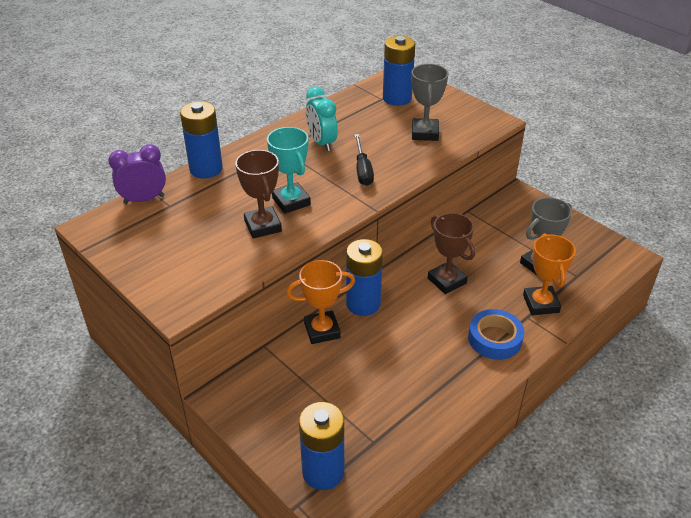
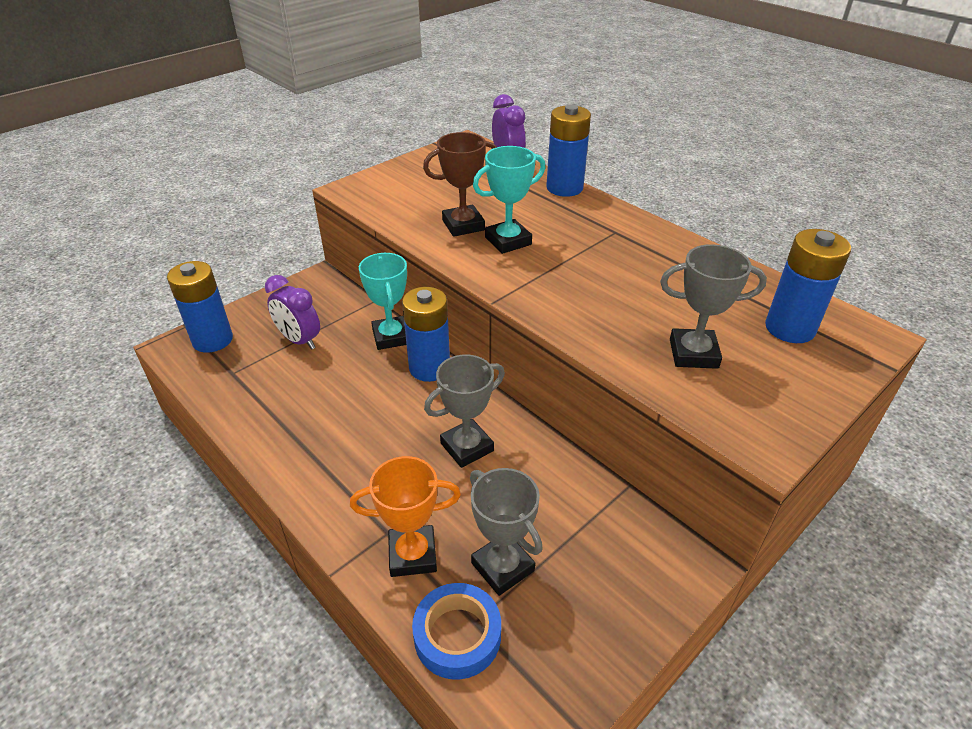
camera: 90 degrees right, 0 degrees up
orange trophy [286,260,355,344] -> turquoise trophy [359,253,407,350]
turquoise clock [306,87,338,152] -> none
black screwdriver [354,134,374,186] -> none
brown trophy [428,213,475,294] -> grey trophy [424,354,505,468]
blue tape [468,309,524,360] -> blue tape moved to [412,583,501,680]
none -> purple clock [265,275,320,350]

